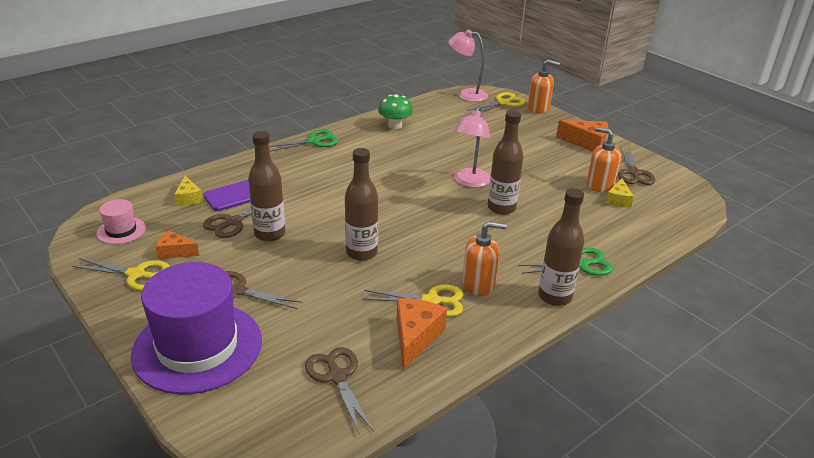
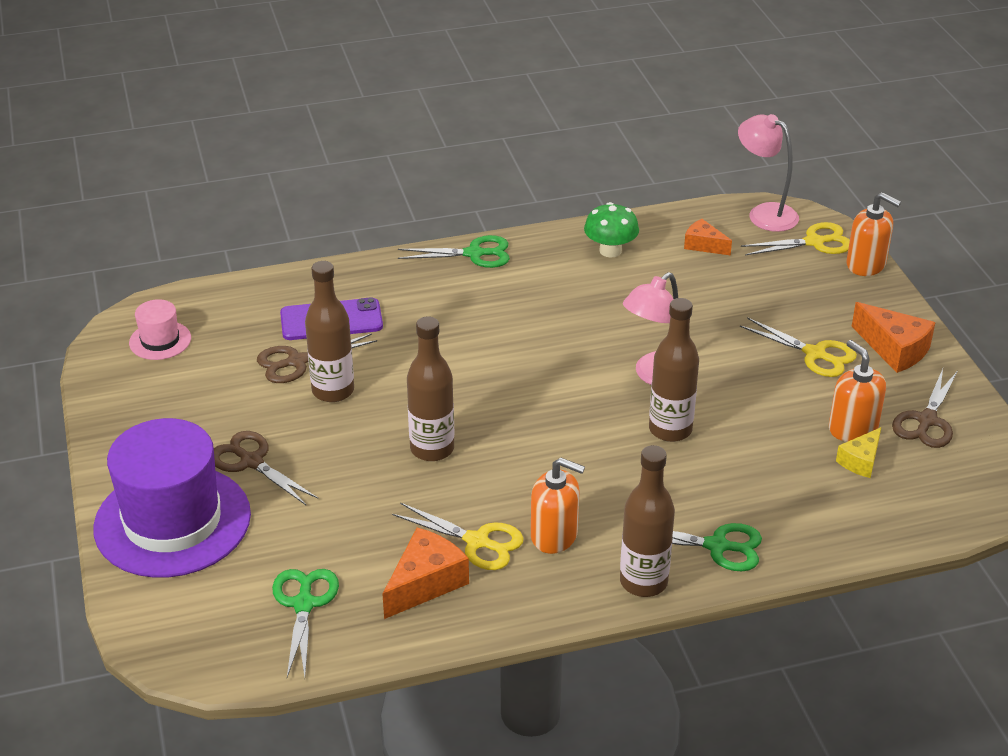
camera: 25 degrees right, 5 degrees up
yellow scissors [72,258,170,291] -> yellow scissors moved to [740,317,857,377]
orange cheese [156,231,199,259] -> orange cheese moved to [684,219,732,256]
yellow cheese [174,176,203,206] -> none
brown scissors [305,347,374,435] -> green scissors [272,569,339,677]

